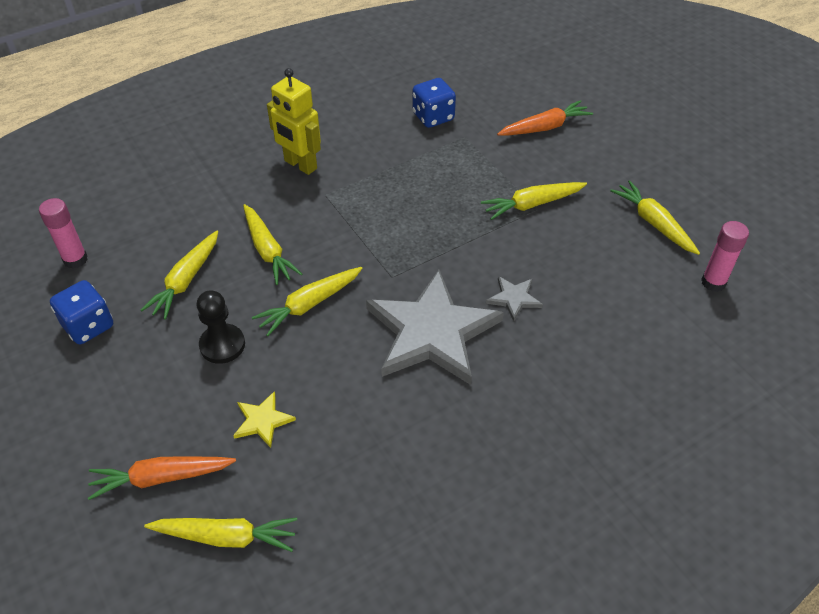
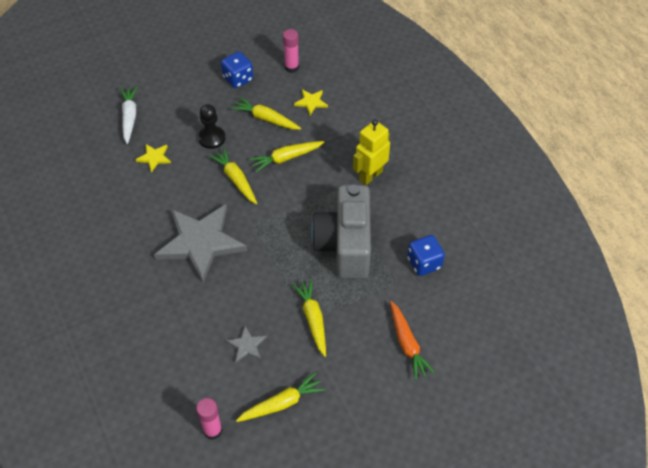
camera: 95 degrees right, 5 degrees up
orange carrot [88,456,236,500] -> white carrot [120,86,137,144]
yellow carrot [144,517,297,552] -> none
grey star [486,276,543,322] -> grey star moved to [226,326,267,362]
none -> yellow star [294,89,328,115]
none -> grey camera [311,185,371,279]

